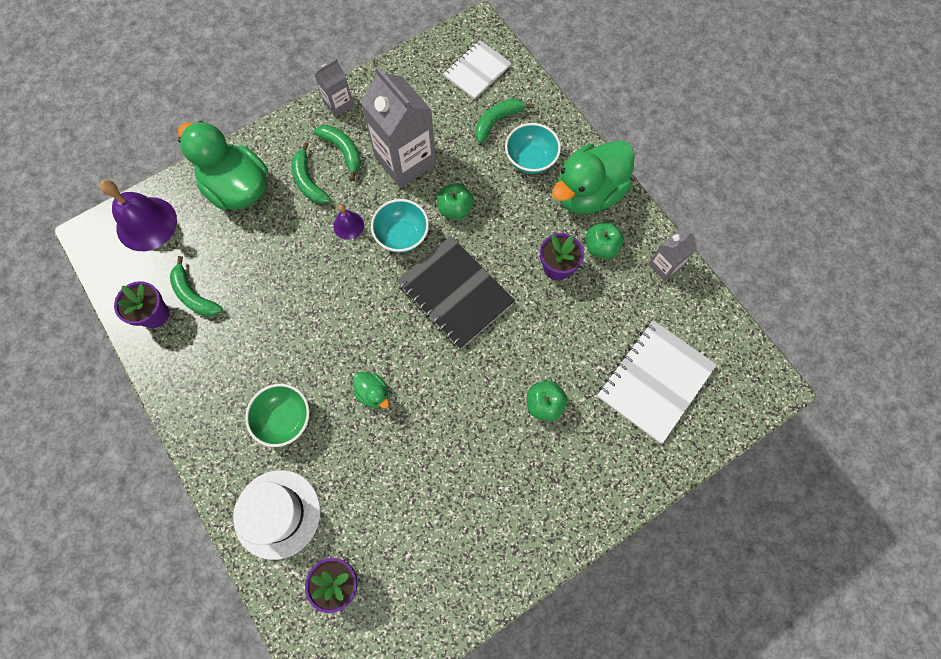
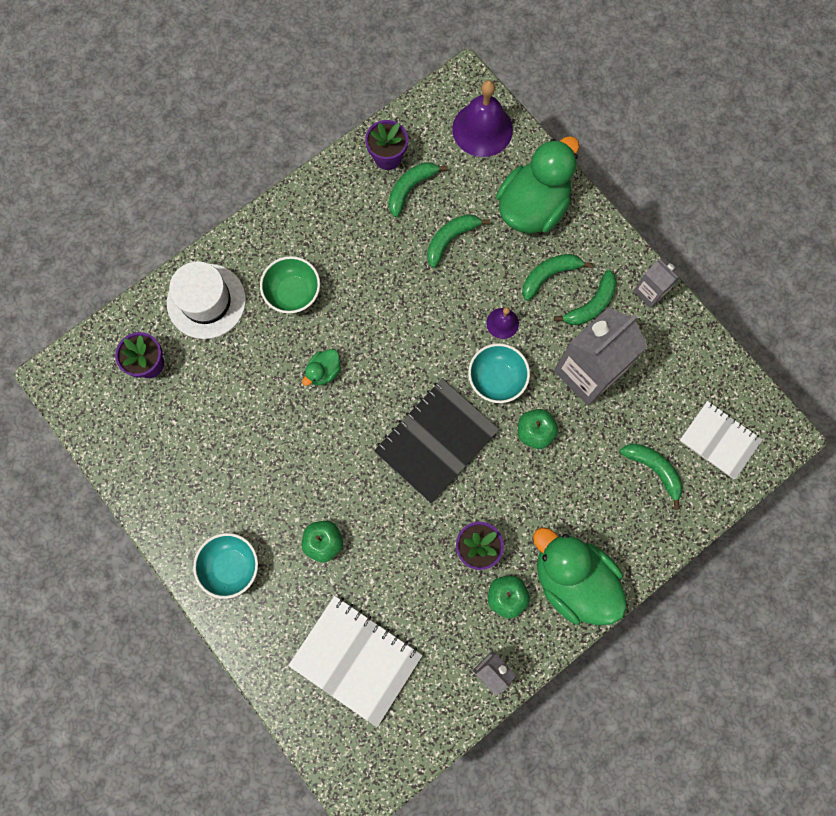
camera: 85 degrees right, 5 degrees up
turquoise bowl [505,123,561,174] -> turquoise bowl moved to [193,533,258,599]
none -> green banana [427,214,490,268]

